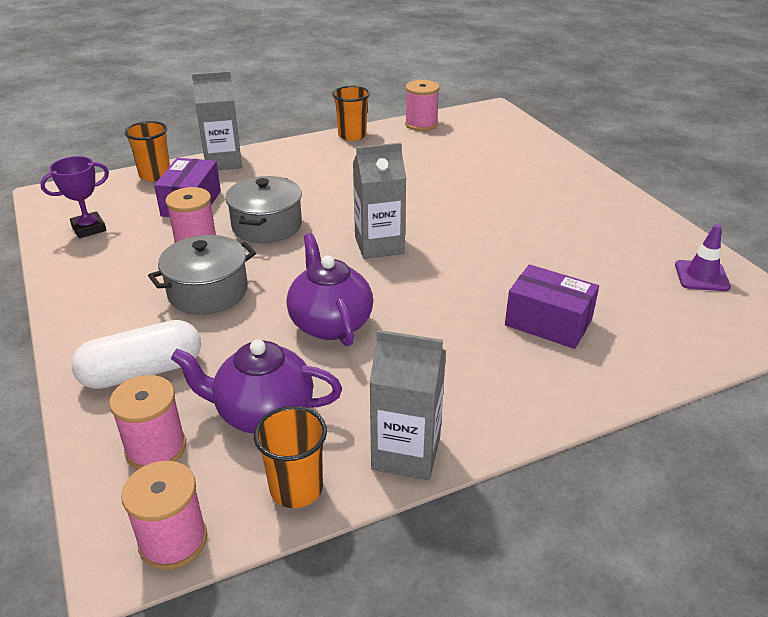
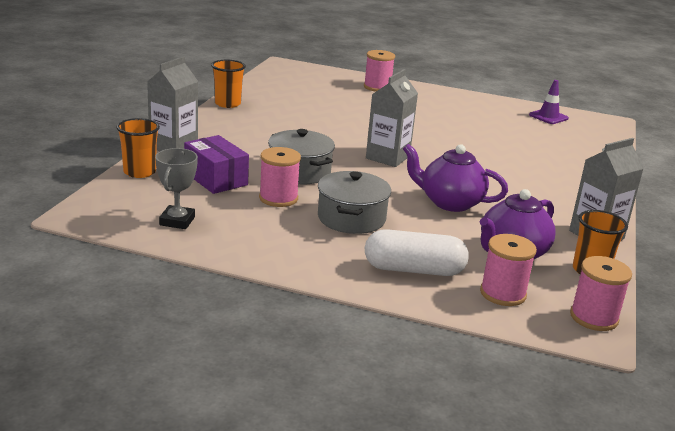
camera: 50 degrees left, 10 degrees down
purple trophy [40,156,109,238] -> grey trophy [155,148,198,229]
white capsule [71,320,201,389] -> white capsule turned 75 degrees clockwise [365,229,469,276]
pink spool [405,80,440,131] -> pink spool moved to [364,50,395,92]
purple box [505,264,599,349] -> none

